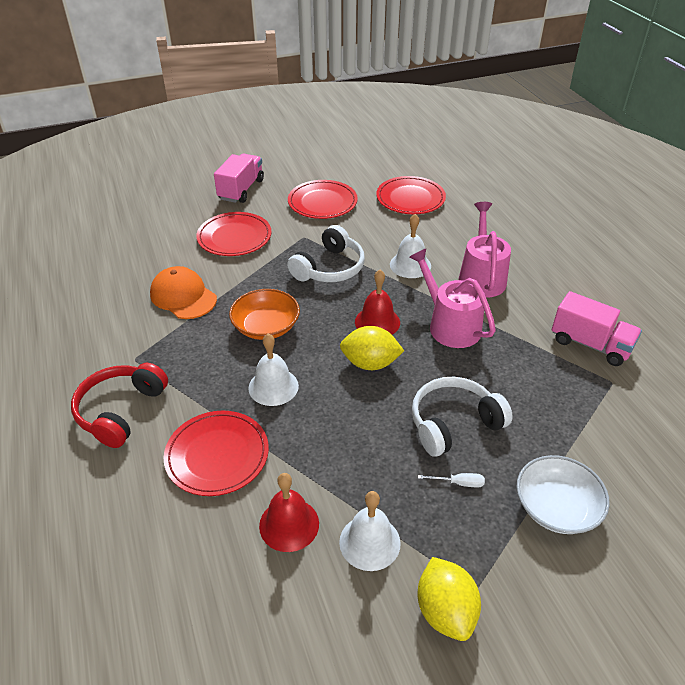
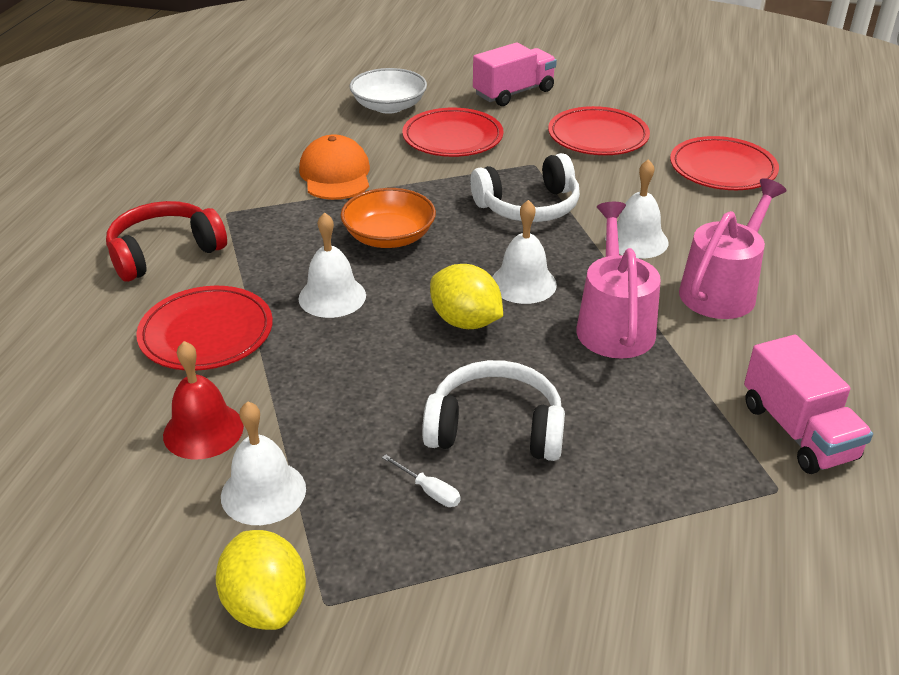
camera: 35 degrees right, 5 degrees down
red bell [355,270,400,334] -> white bell [492,200,557,304]
yellow lemon [418,557,481,641] -> yellow lemon turned 45 degrees counterclockwise [216,530,306,630]
white bowl [517,455,610,534] -> white bowl moved to [349,68,427,114]

